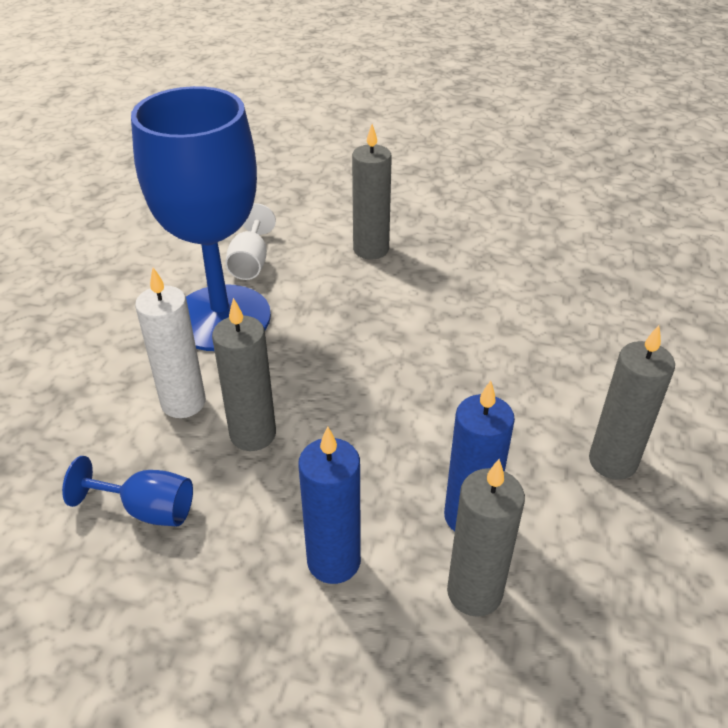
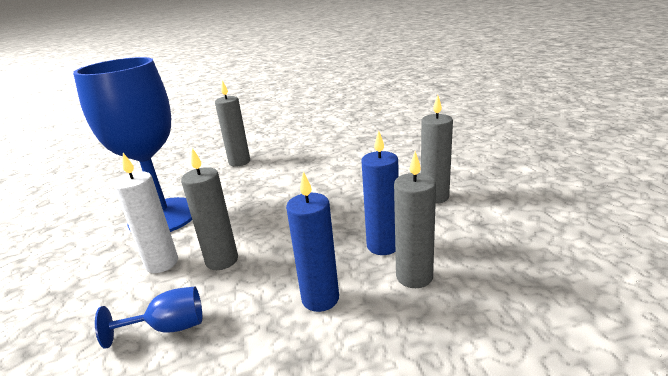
camera: 25 degrees left, 15 degrees down
white goblet [225,203,276,280] -> none

